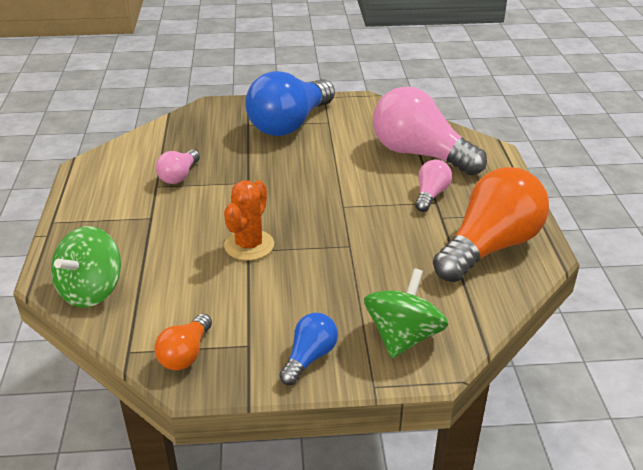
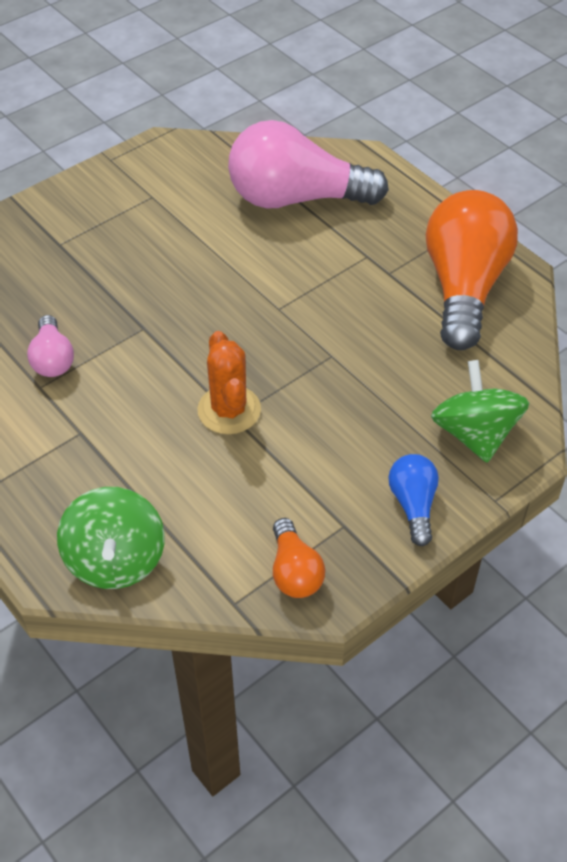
camera: 35 degrees left, 15 degrees up
blue light bulb [245,71,335,136] -> none
pink light bulb [415,160,452,212] -> none

